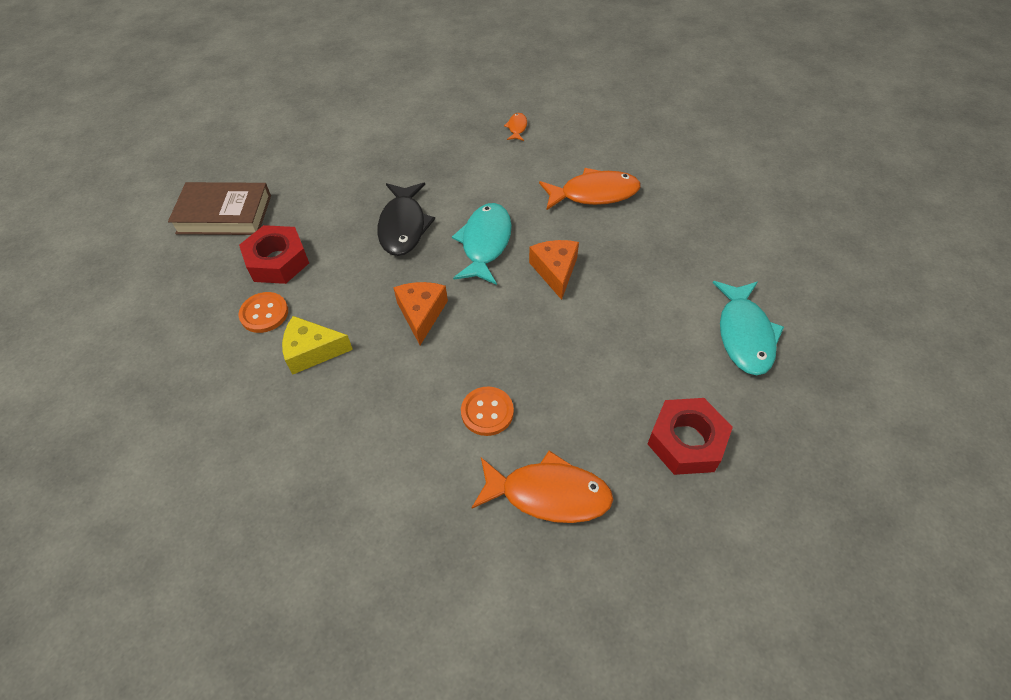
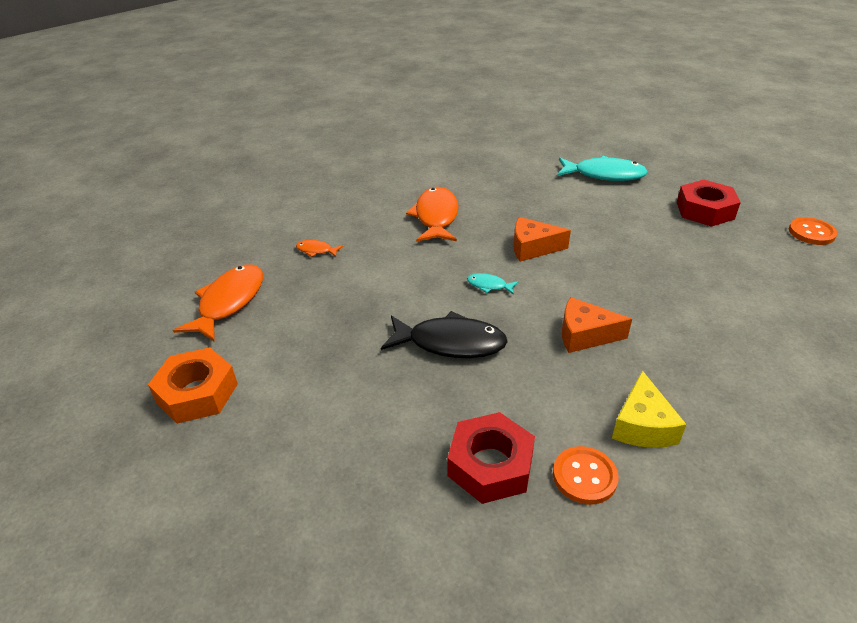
camera: 80 degrees left, 15 degrees down
brown book [168,182,271,235] -> none
turquoise fish [452,203,512,285] -> turquoise fish [467,273,519,295], size x0.46
orange button [461,387,514,436] -> orange button moved to [789,217,837,245]
orange fish [472,450,614,523] -> orange fish moved to [173,264,263,342]
none -> orange nut [148,347,238,424]

